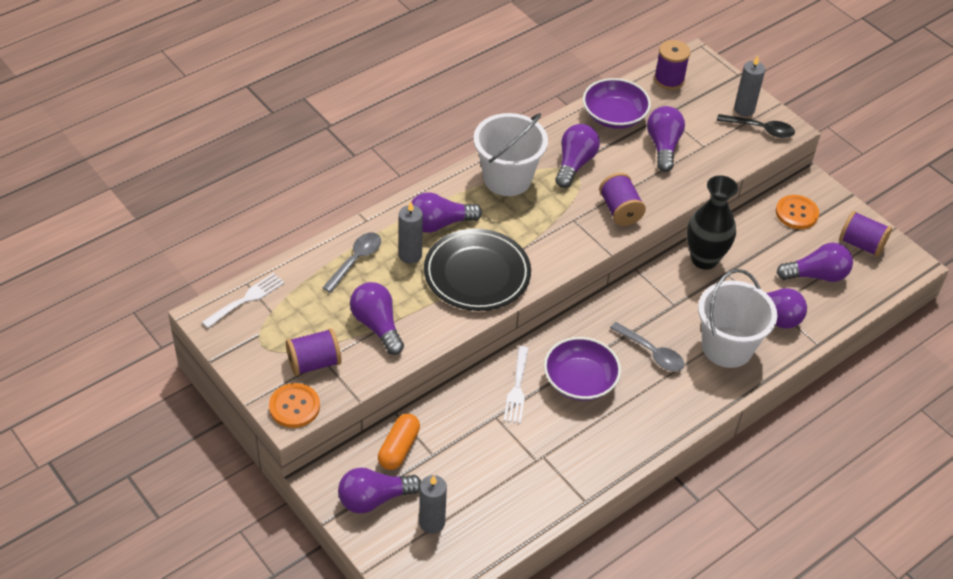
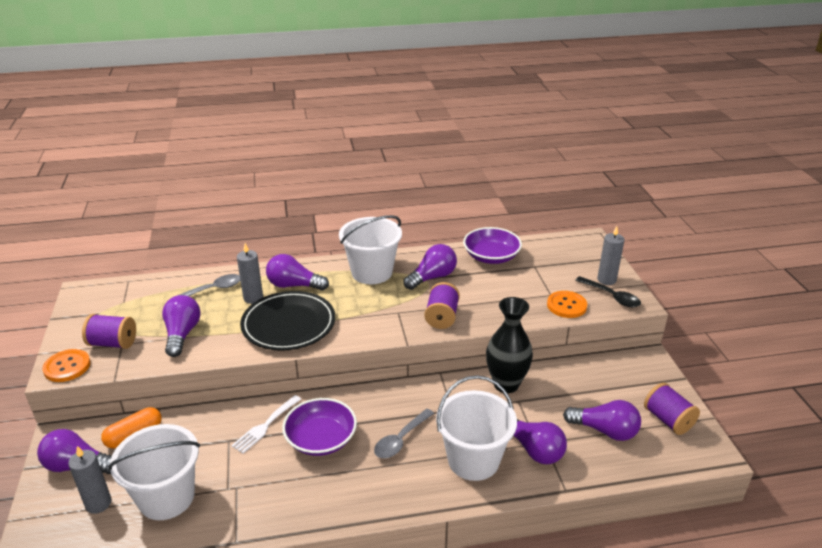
camera: 30 degrees right, 15 degrees down
white fork [202,273,284,328] -> none
grey spoon [610,322,684,371] -> grey spoon turned 60 degrees clockwise [374,409,434,458]
purple light bulb [647,106,685,172] -> none
purple spool [654,40,691,90] -> none
orange button [776,195,819,229] -> orange button moved to [547,291,587,318]
none -> white bucket [108,424,200,520]

